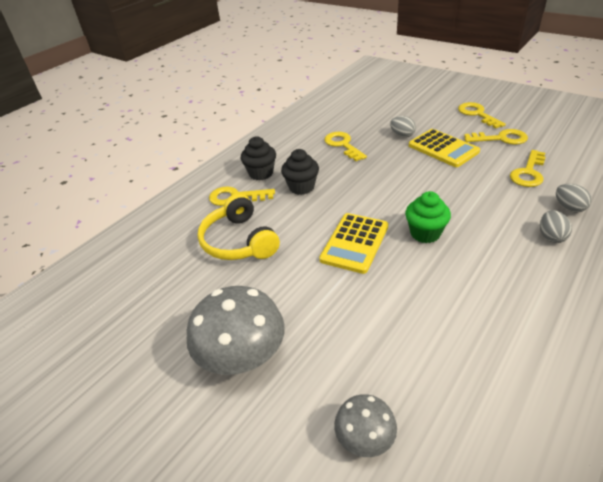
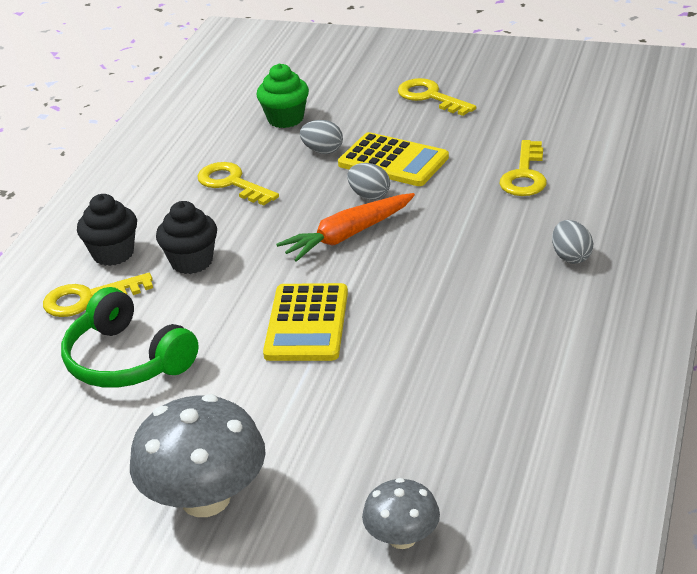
camera: 20 degrees left, 5 degrees down
yellow headphones [198,194,280,260] -> green headphones [61,287,199,388]
green cupcake [405,191,451,243] -> green cupcake moved to [257,63,309,128]
yellow key [464,129,528,145] -> none
grey egg [556,184,592,213] -> grey egg moved to [347,163,390,200]
none -> orange carrot [276,193,415,262]

